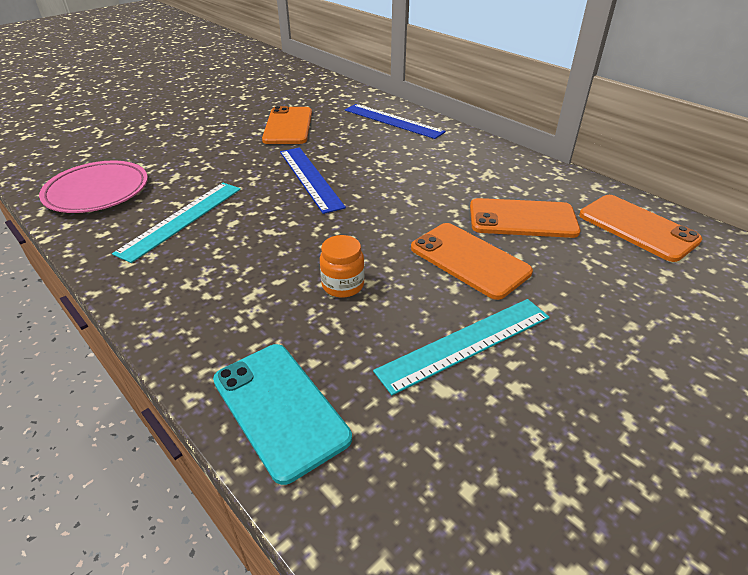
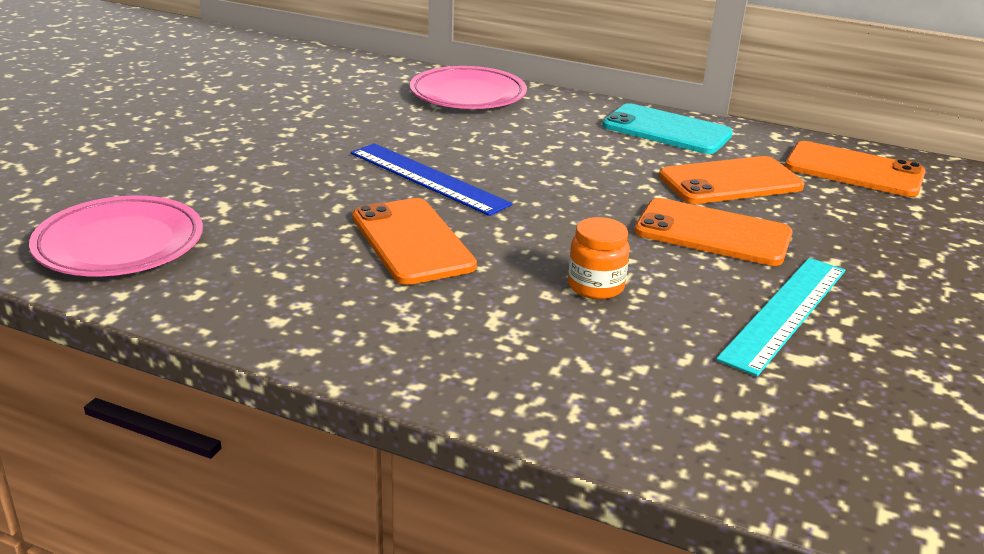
camera: 25 degrees left, 10 degrees down
turquoise ruler [112,183,241,263] -> none
turquoise phone [213,344,352,485] -> turquoise phone moved to [602,103,733,154]
orange phone [262,106,312,144] -> orange phone moved to [352,198,477,285]
blue ruler [345,104,446,139] -> pink plate [410,66,527,109]

